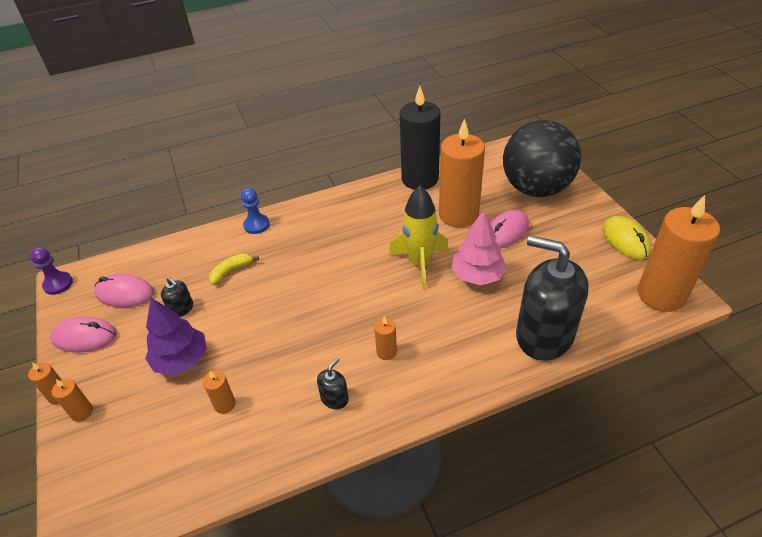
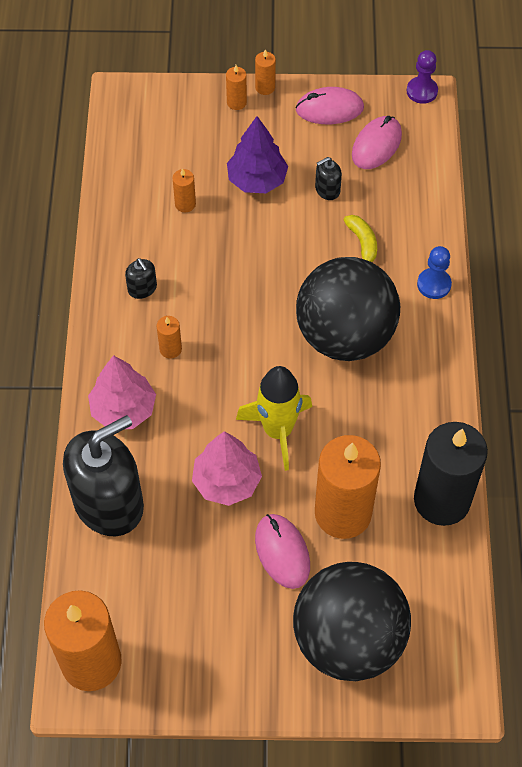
camera: 110 degrees right, 15 degrees up
pink mouse [50,316,117,353] -> pink mouse turned 60 degrees clockwise [295,87,364,124]
yellow mouse [603,216,651,260] -> none
none -> pink tree [88,355,156,429]
none -> black ball [296,257,400,361]

